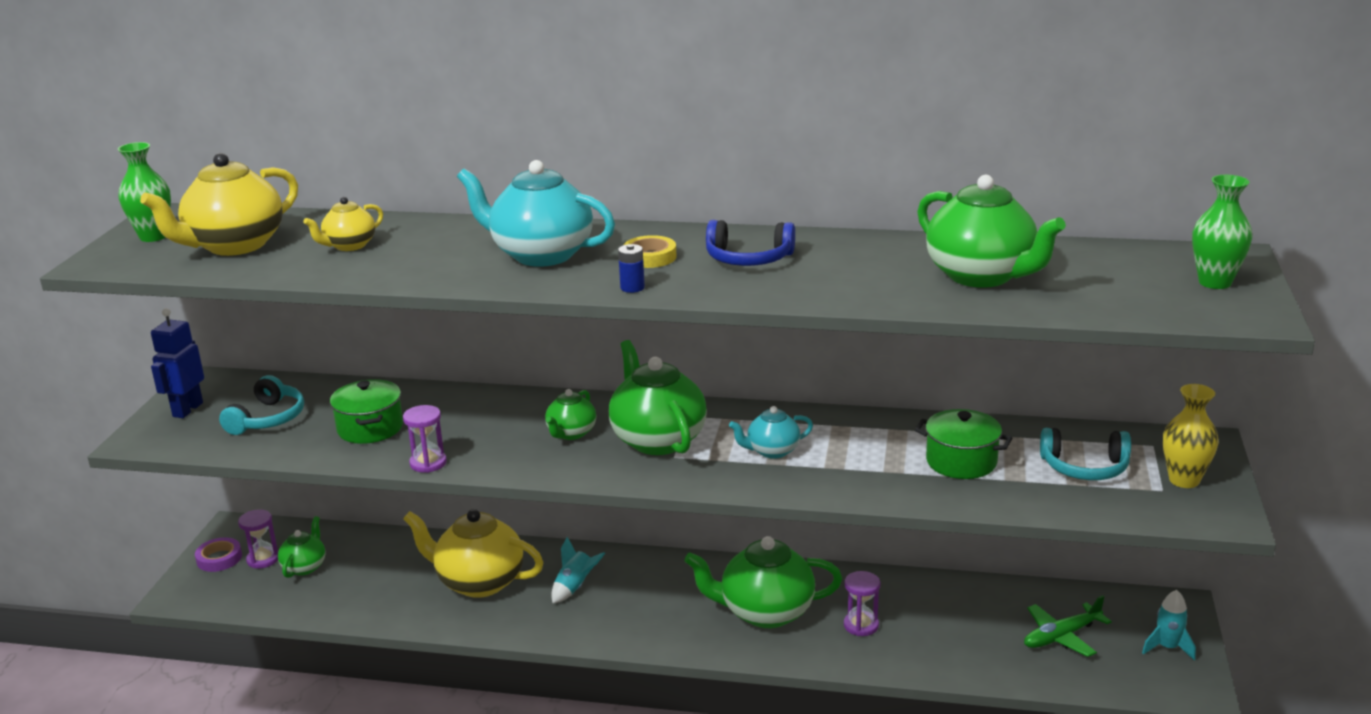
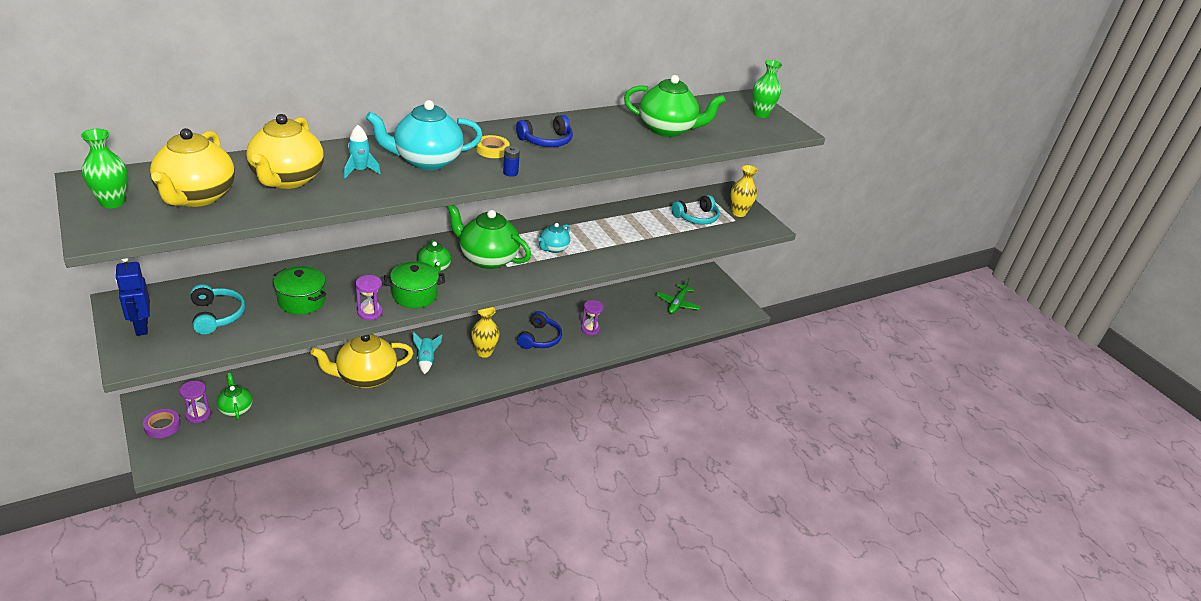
camera: 45 degrees left, 10 degrees up
yellow teapot [303,197,383,251] -> yellow teapot [246,114,324,189], size x1.88
green teapot [684,536,842,628] -> blue headphones [517,311,562,349]
green pot [915,409,1012,479] -> green pot moved to [384,261,445,308]
turquoise rocket [1142,590,1196,661] -> turquoise rocket moved to [344,125,381,178]
none -> yellow vase [471,307,499,358]

